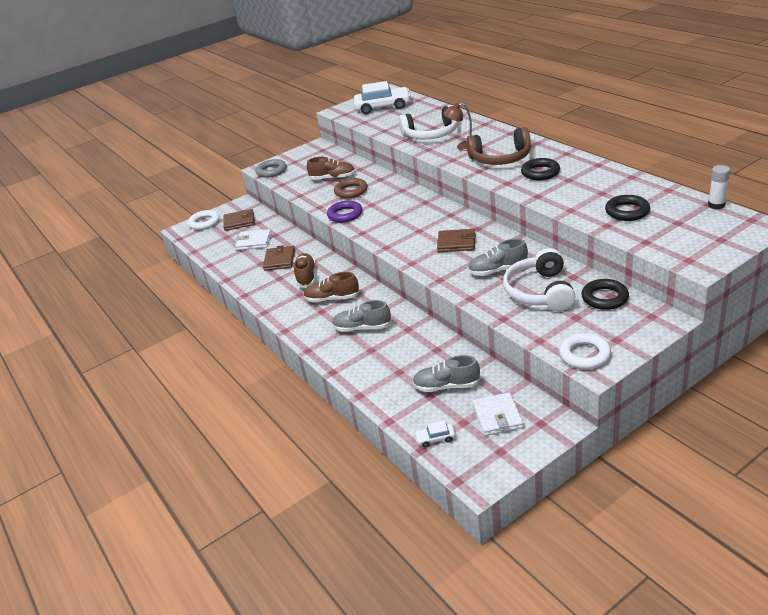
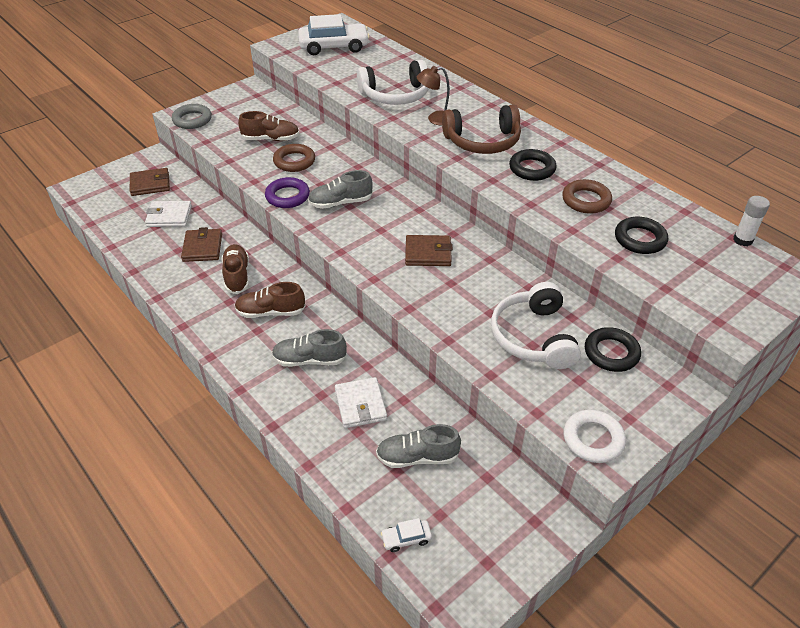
camera: 10 degrees left, 10 degrees up
white ring [188,210,220,230] -> none
grey shoe [468,239,528,276] -> grey shoe moved to [308,170,373,209]
white wallet [473,392,524,436] -> white wallet moved to [335,377,387,428]
none -> brown ring [562,179,612,214]

